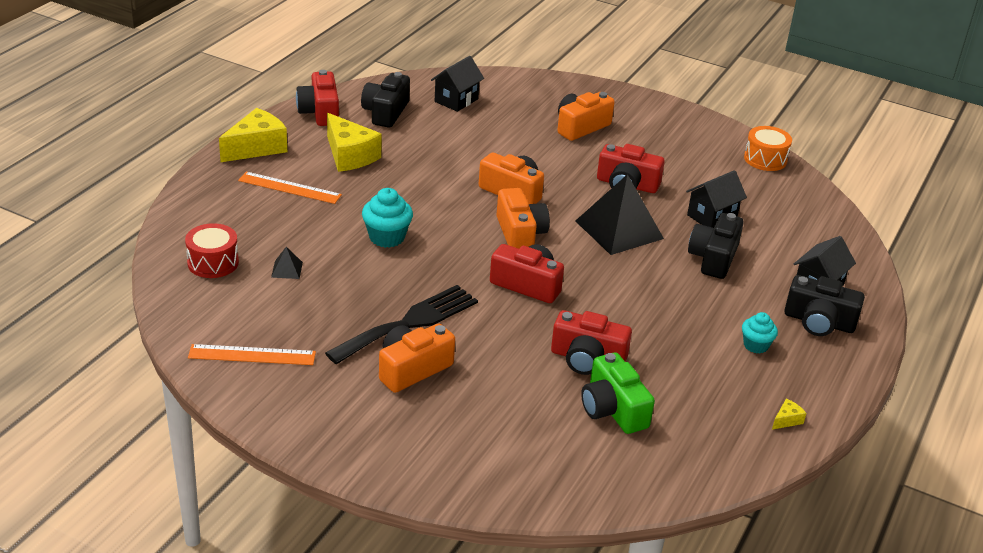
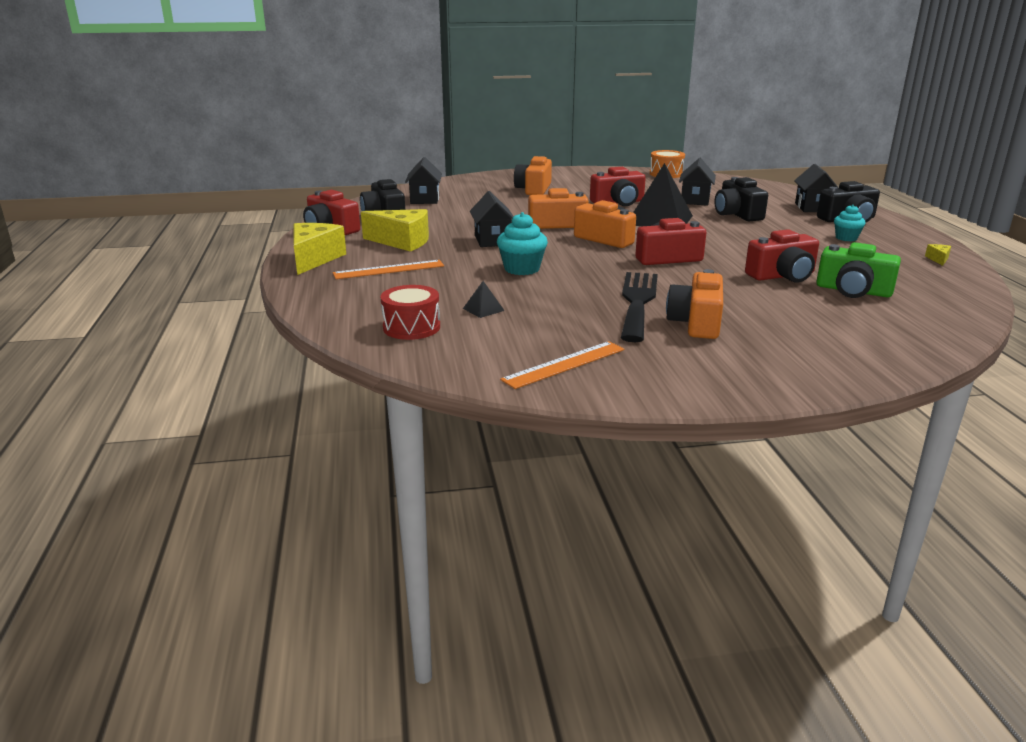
camera: 35 degrees left, 10 degrees down
none -> black house [470,191,514,247]

